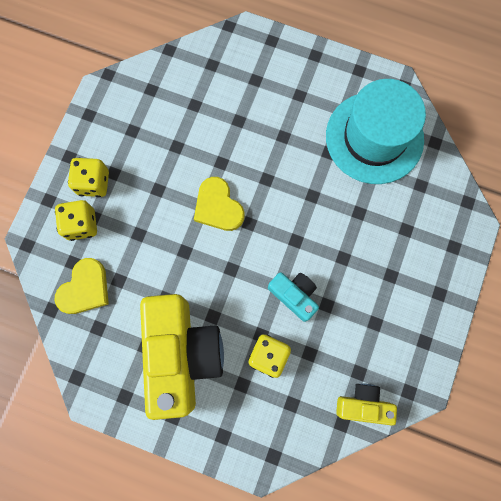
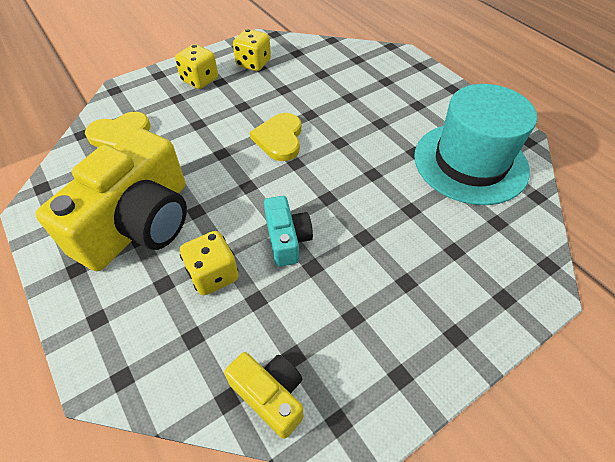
camera: 35 degrees right, 25 degrees down
yellow dice [55,200,97,241] -> yellow dice moved to [233,29,271,71]

